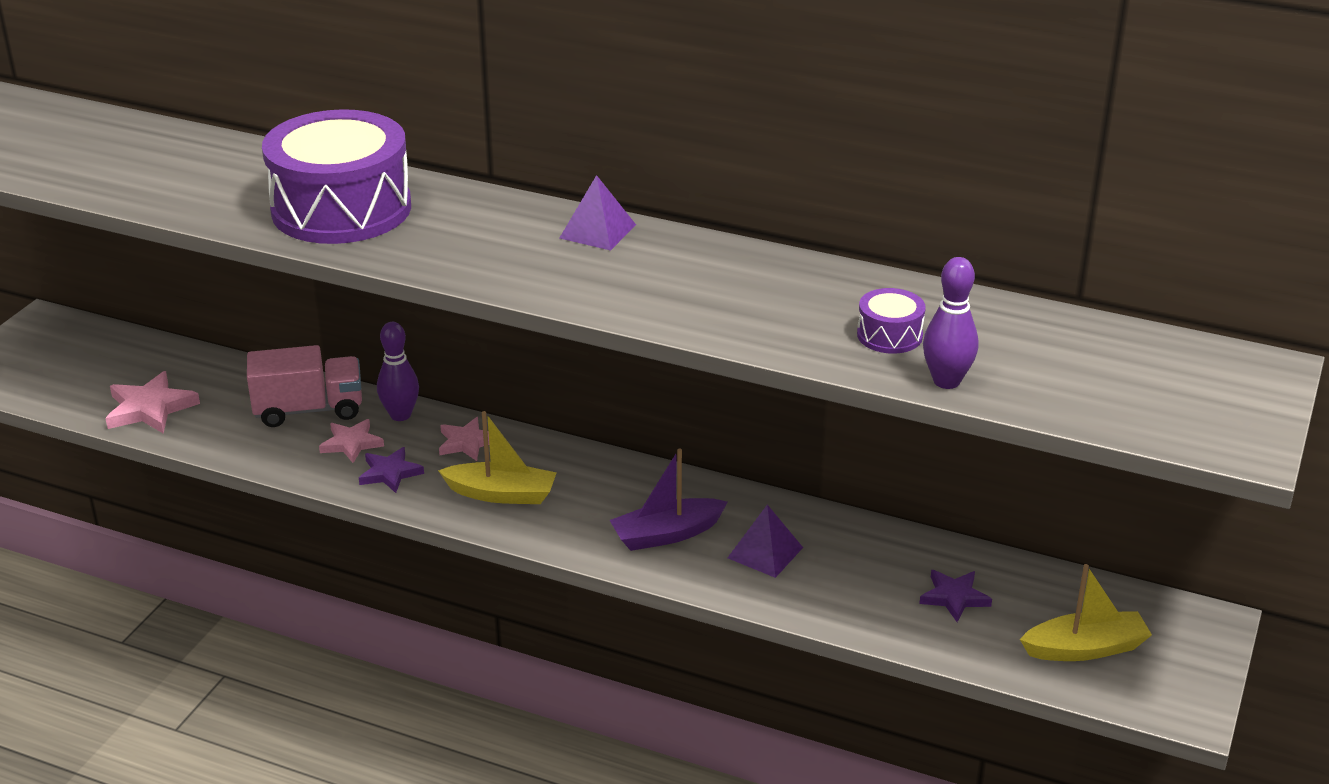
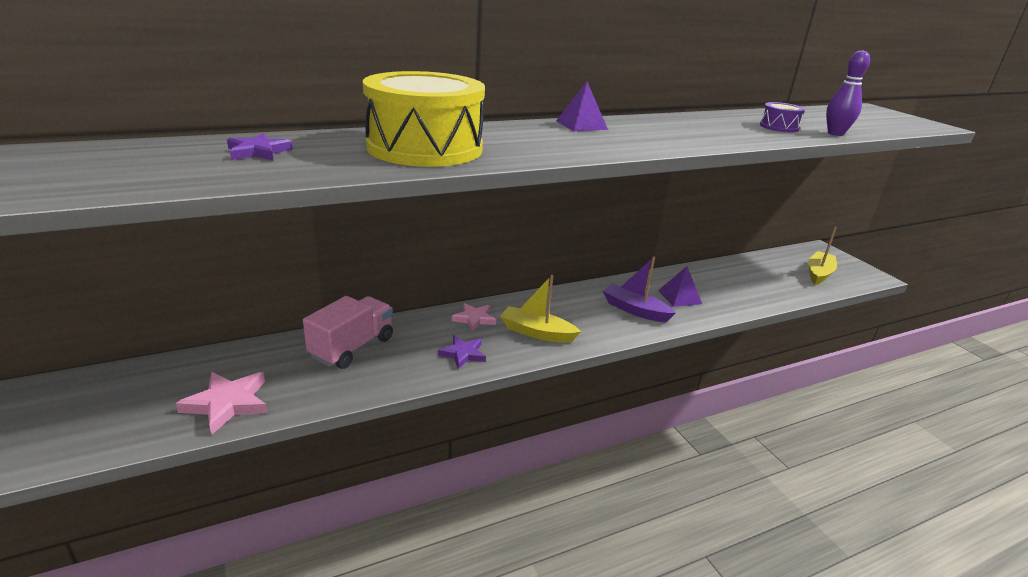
camera: 50 degrees left, 5 degrees down
purple drum [262,109,411,244] -> yellow drum [363,71,485,167]
pink star [319,419,384,463] -> none
purple bowling pin [377,322,419,421] -> none
yellow boat [438,411,557,504] -> yellow boat turned 120 degrees counterclockwise [500,275,581,343]
purple boat [609,448,728,551] -> purple boat turned 105 degrees clockwise [603,256,676,322]
purple star [919,570,992,622] -> purple star moved to [227,133,293,161]

